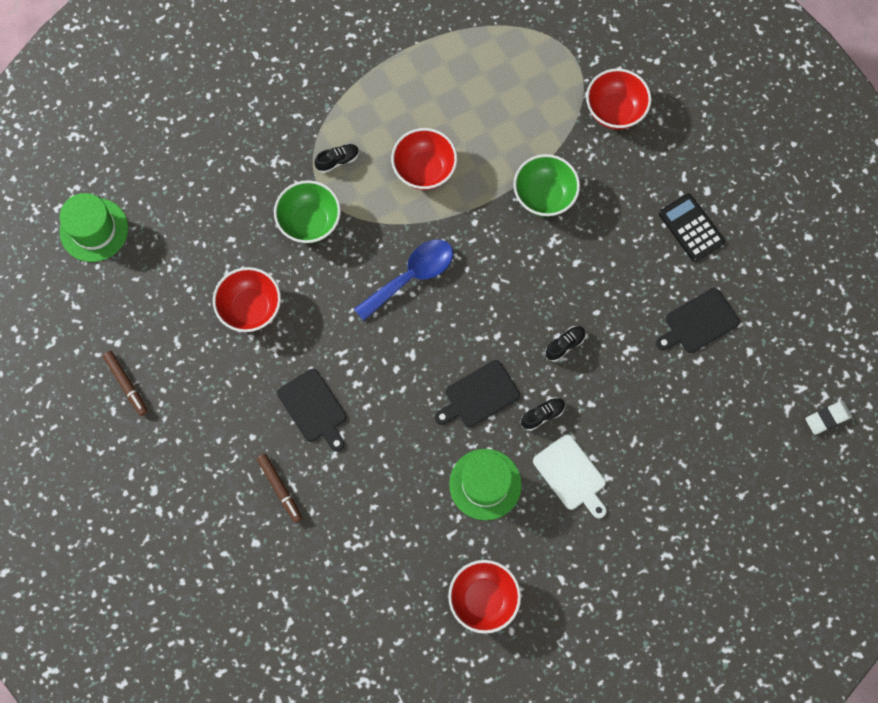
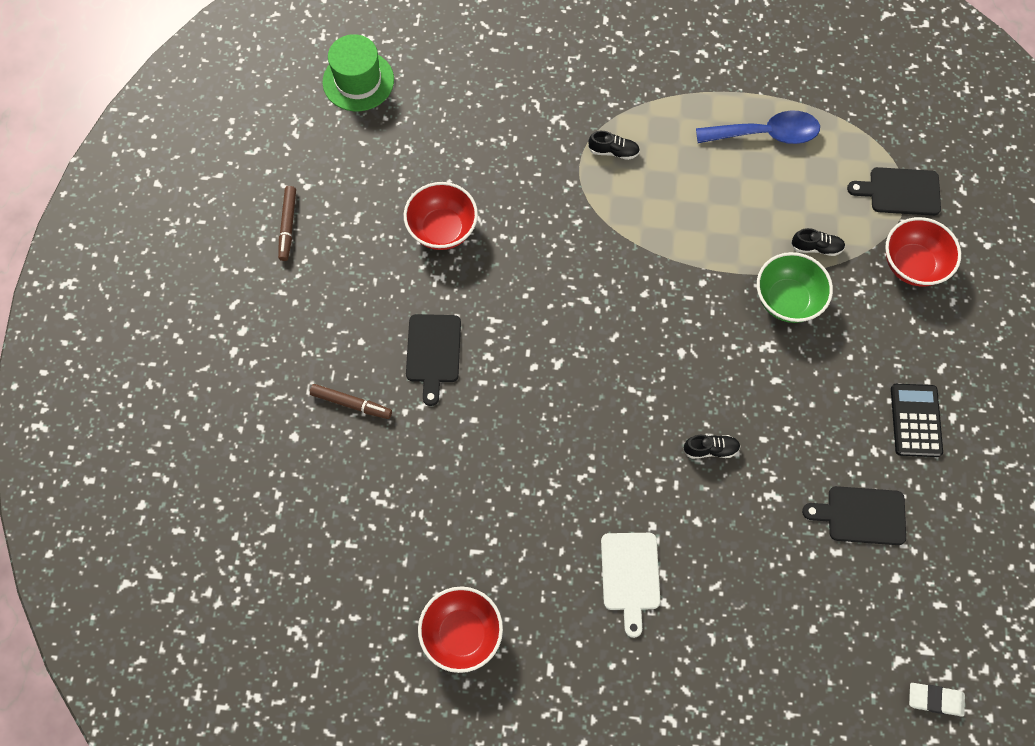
camera: 35 degrees right, 5 degrees down
brown marker [257,454,303,523] -> brown marker turned 75 degrees counterclockwise [310,384,392,419]
green bowl [274,180,341,243] -> none
blue spoon [354,239,453,321] -> blue spoon moved to [696,110,820,144]
red bowl [391,128,457,190] -> none
black cutting board [435,360,520,427] -> black cutting board moved to [847,167,941,216]
green hat [449,449,522,520] -> none
black shoe [521,397,565,431] -> black shoe moved to [791,228,845,256]

